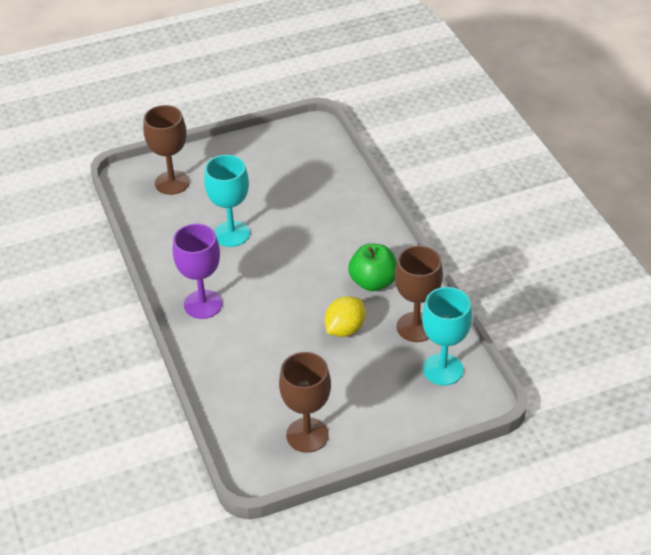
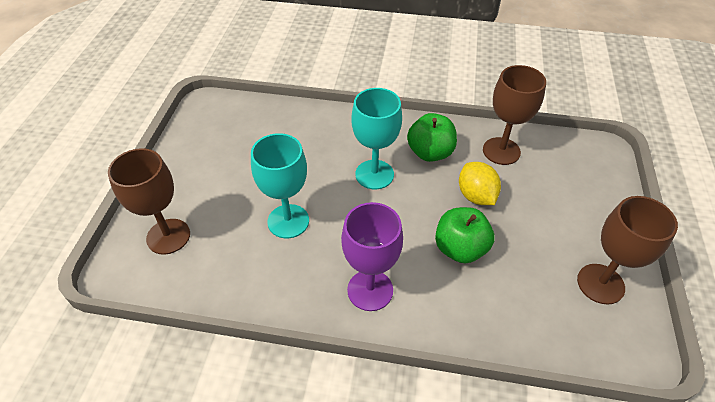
camera: 60 degrees left, 5 degrees up
turquoise goblet [422,287,472,385] -> turquoise goblet moved to [351,88,402,189]
none -> green apple [435,207,495,263]

